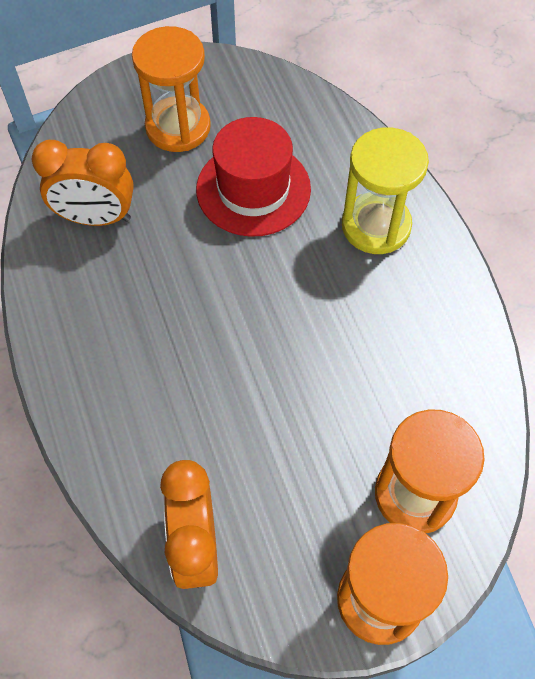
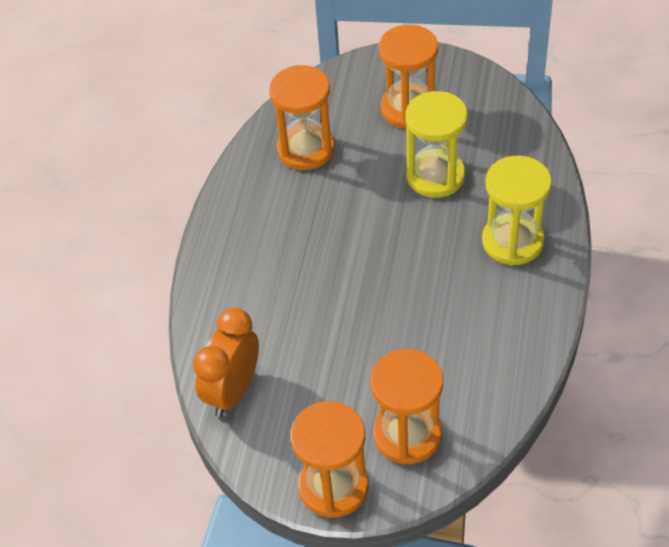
camera: 35 degrees right, 10 degrees down
orange clock [32,140,134,226] -> orange hourglass [269,65,335,170]
red hat [196,117,311,237] -> yellow hourglass [406,91,468,198]

